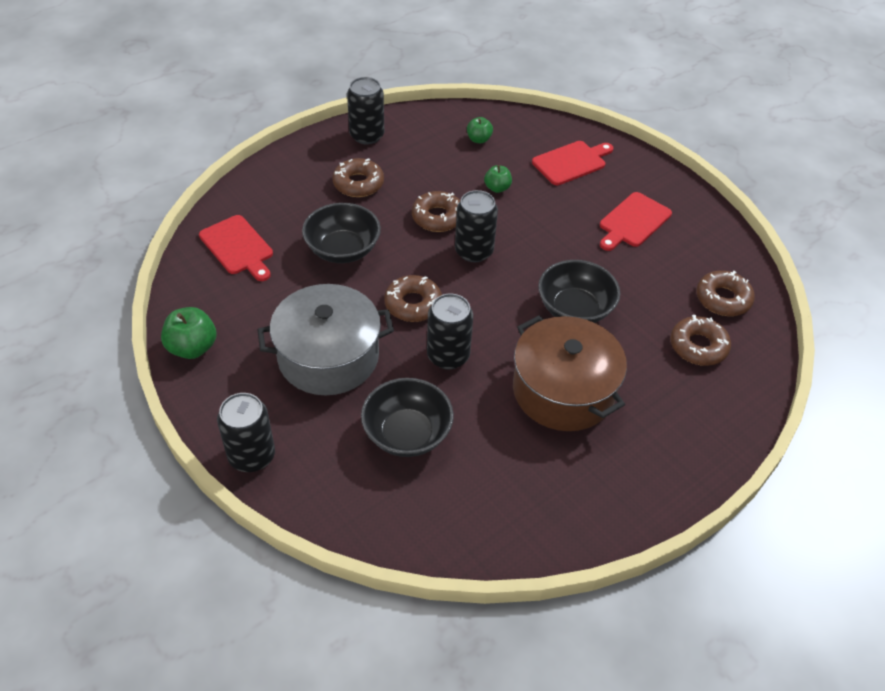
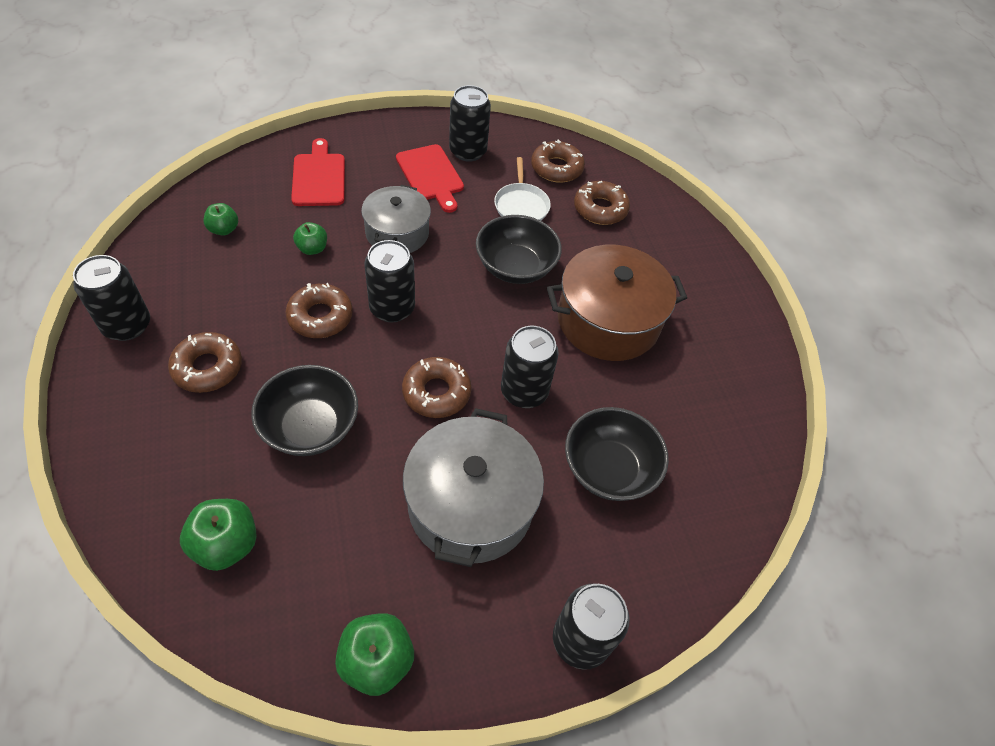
camera: 70 degrees left, 5 degrees up
red cutting board [199,215,273,281] -> green apple [180,499,257,571]
none -> grey pot [361,185,431,253]
none -> black can [449,85,491,162]
none -> white pan [494,157,551,221]

